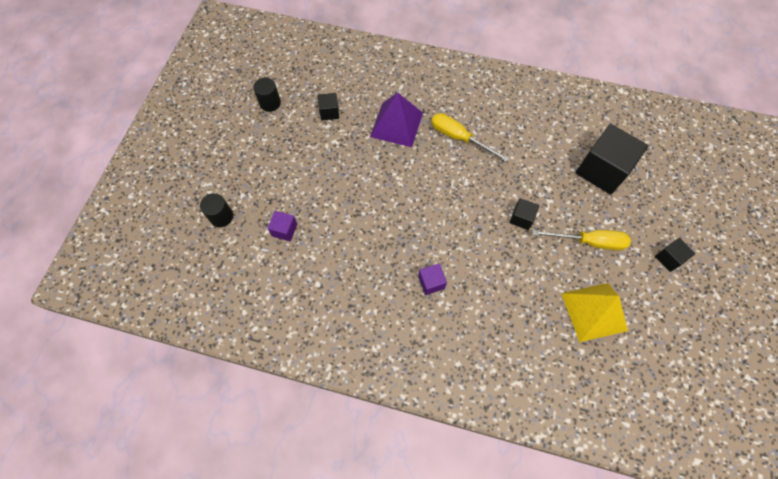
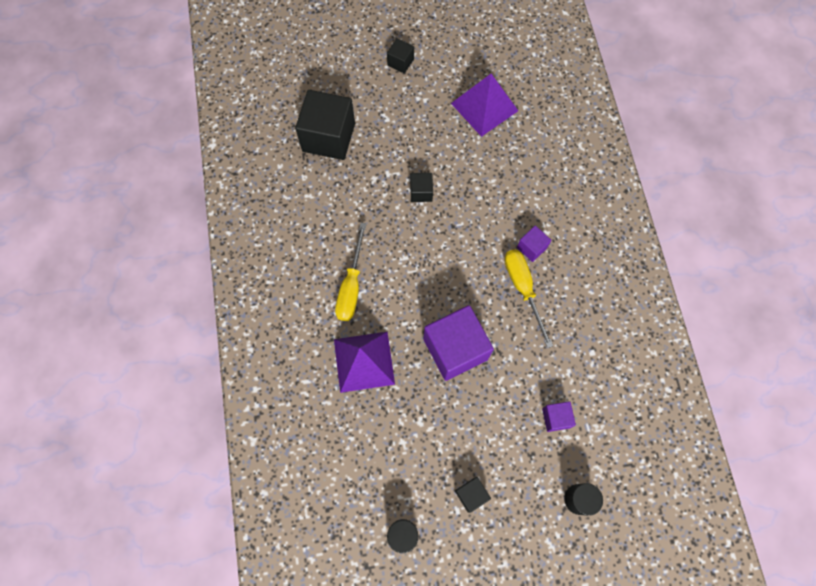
camera: 115 degrees left, 5 degrees up
black cube [318,93,339,120] -> black cube moved to [455,477,491,513]
yellow screwdriver [532,230,631,250] -> yellow screwdriver moved to [504,249,553,348]
yellow pyramid [561,283,628,342] -> purple pyramid [451,74,518,137]
none -> purple cube [423,305,494,381]

